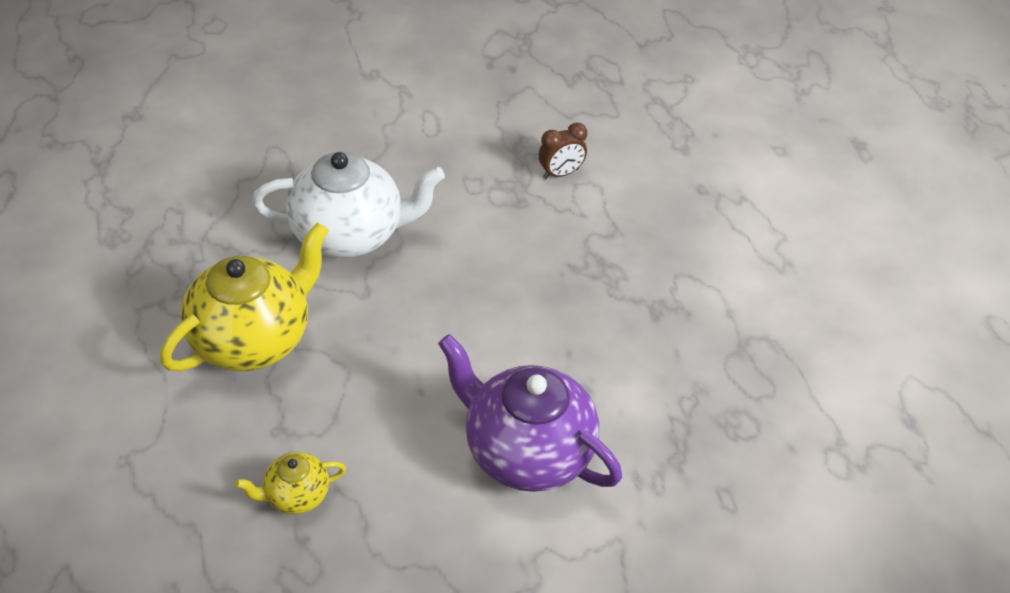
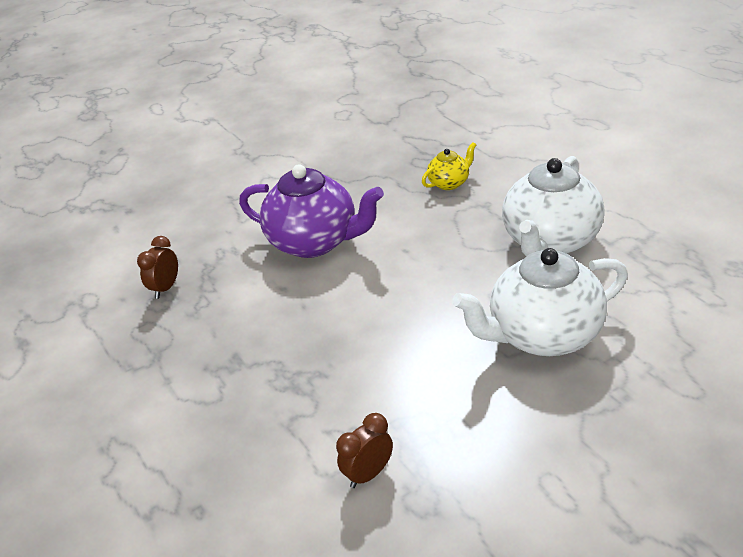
camera: 170 degrees right, 10 degrees down
yellow teapot [160,222,329,371] -> white teapot [502,156,605,256]
none -> brown clock [137,236,178,299]

